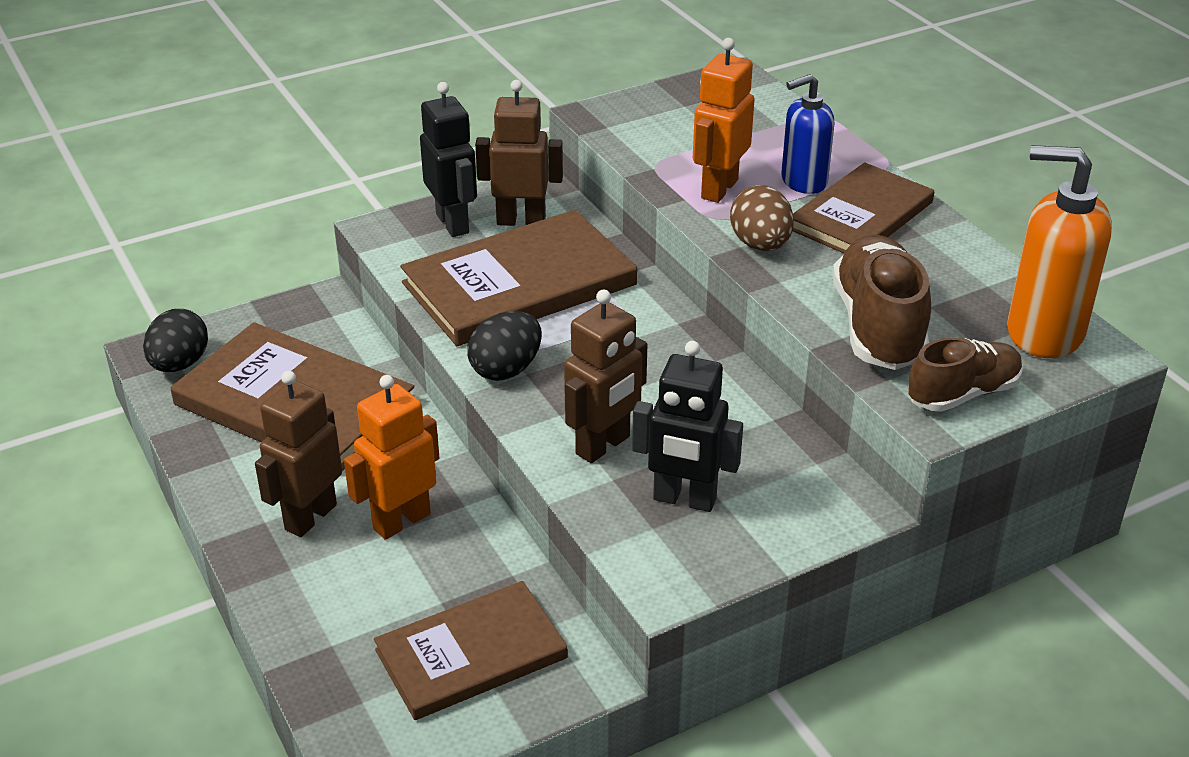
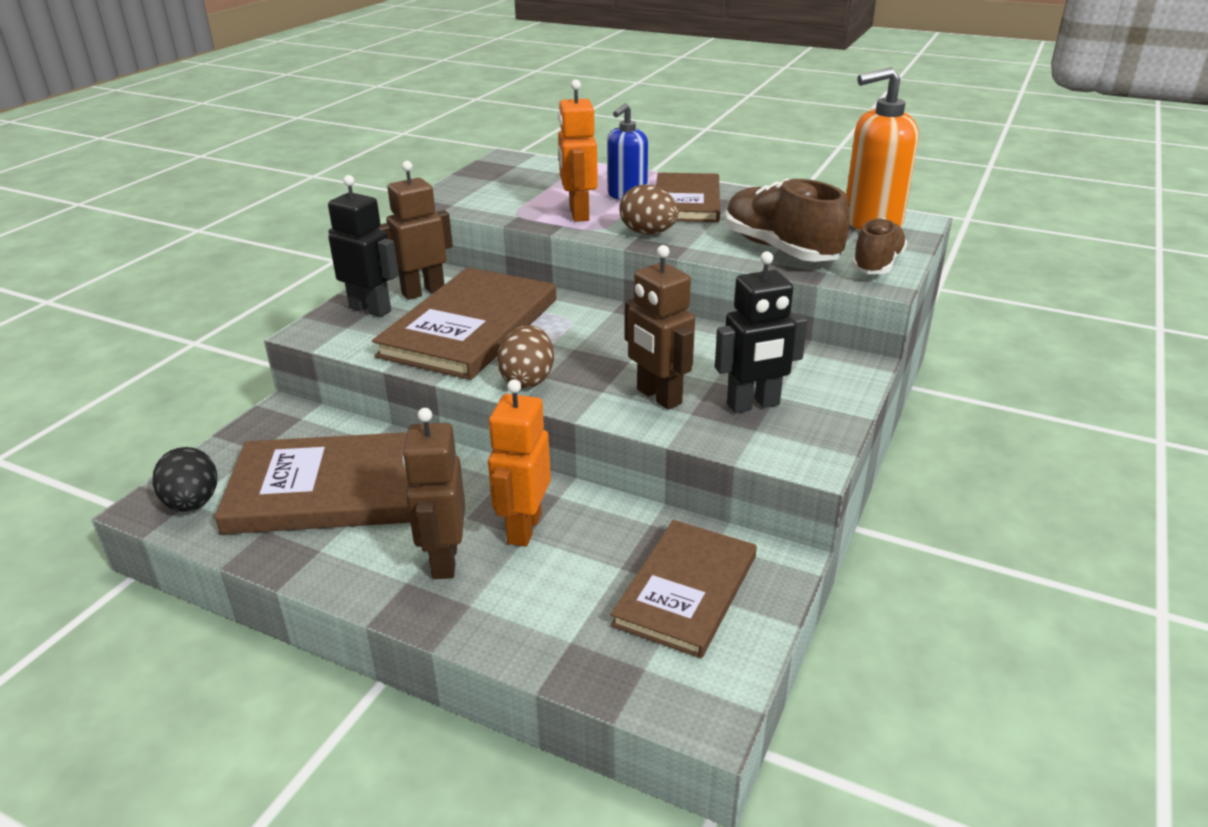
camera: 35 degrees left, 5 degrees down
black egg [467,311,542,381] -> brown egg [497,325,554,389]
brown robot [564,290,647,463] -> brown robot turned 135 degrees clockwise [625,245,695,410]

